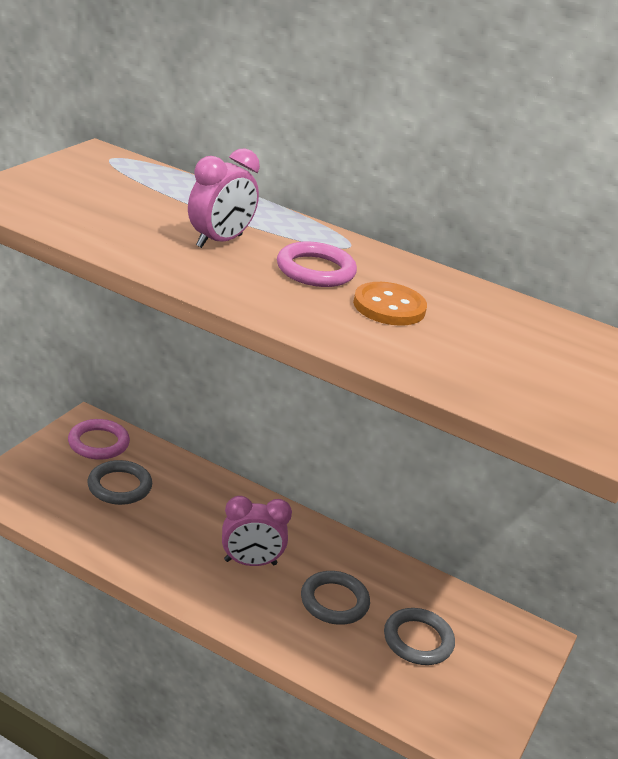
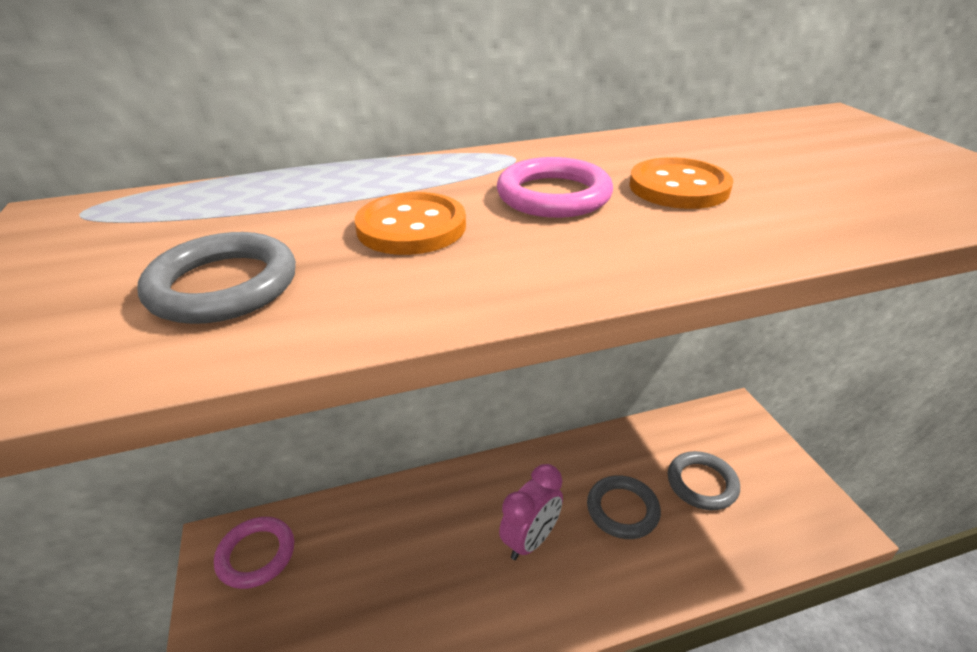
camera: 40 degrees left, 5 degrees up
grey ring [87,460,152,505] -> grey ring moved to [137,232,296,324]
pink clock [188,148,260,248] -> orange button [355,192,466,255]

